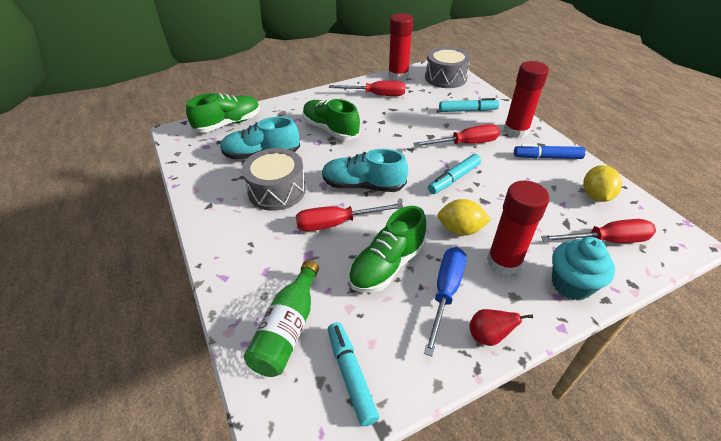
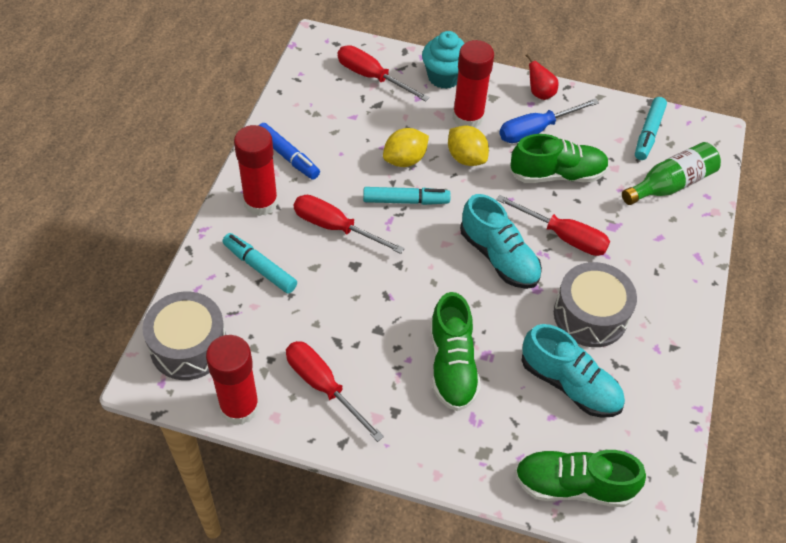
camera: 140 degrees left, 10 degrees up
yellow lemon [583,165,622,202] -> yellow lemon moved to [383,128,429,167]

